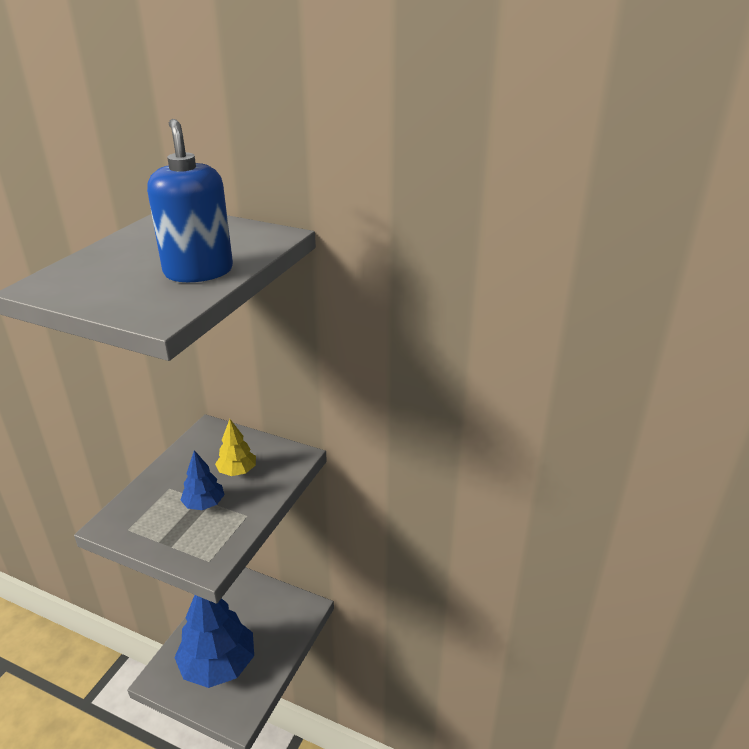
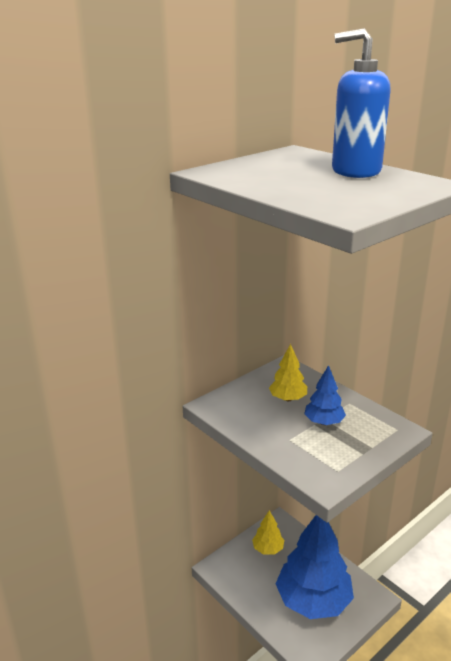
camera: 65 degrees left, 5 degrees down
none -> yellow tree [252,510,284,555]

